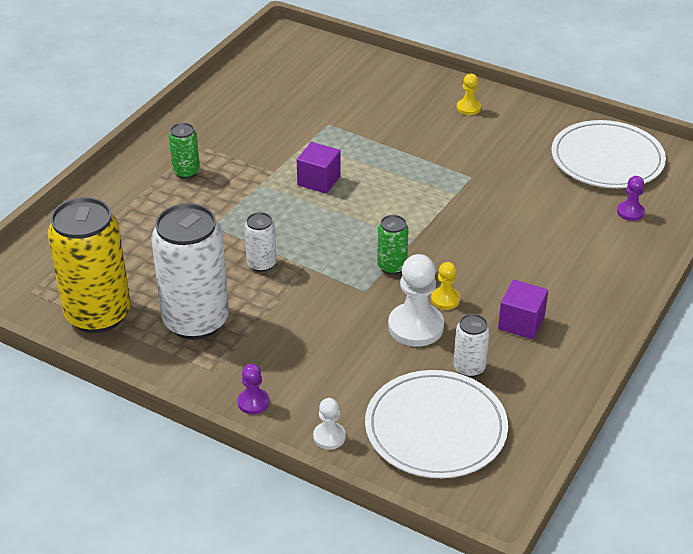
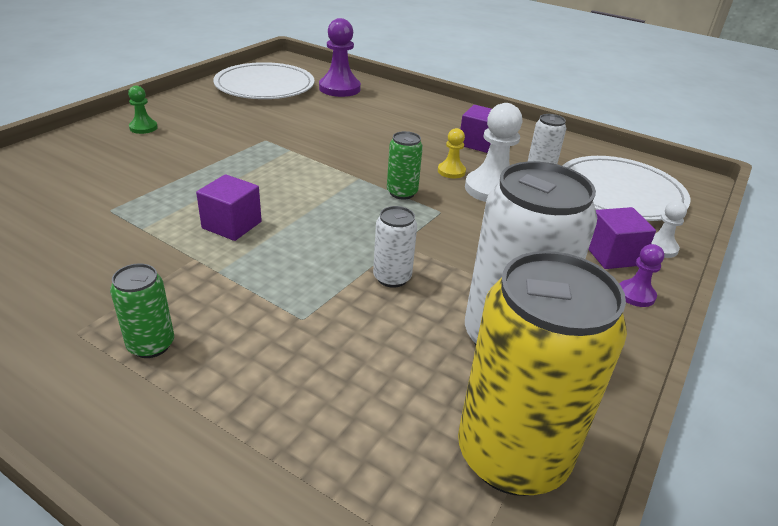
camera: 90 degrees left, 5 degrees down
yellow pawn [457,74,481,115] -> green pawn [128,86,158,134]
purple pawn [617,176,645,221] -> purple pawn [319,18,361,97], size x1.87
none -> purple cube [588,207,656,269]

